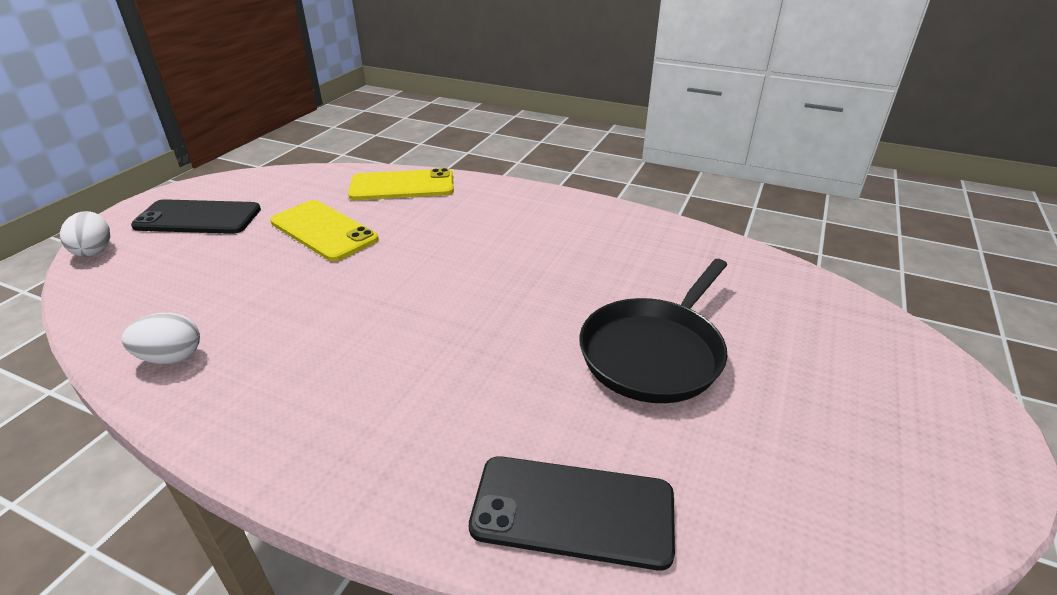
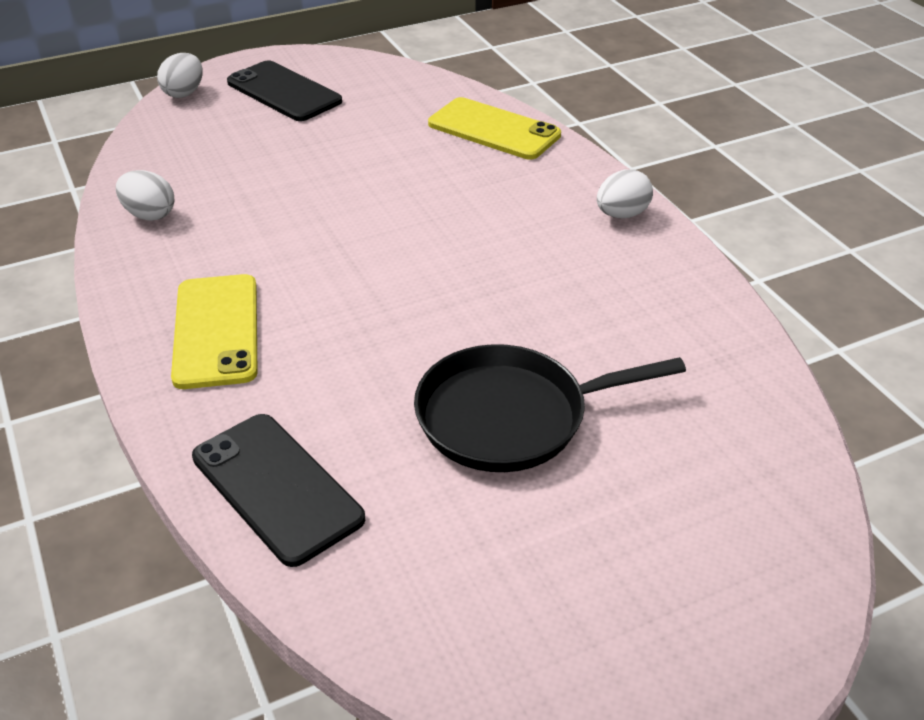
camera: 40 degrees right, 5 degrees up
yellow phone [270,200,379,261] -> yellow phone moved to [171,274,258,389]
none -> white egg [597,170,653,218]

